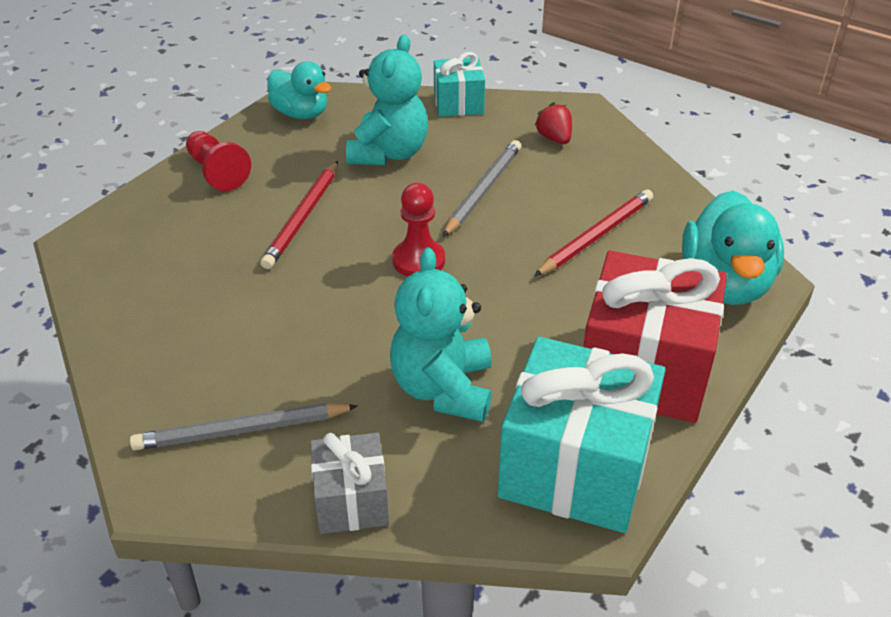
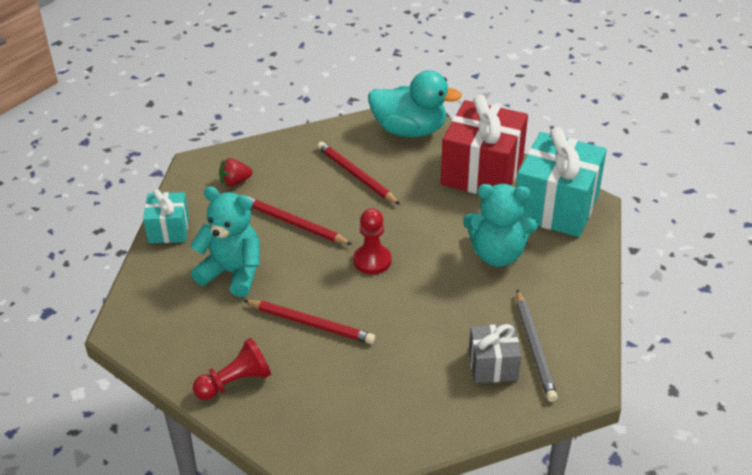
camera: 85 degrees left, 0 degrees up
turquoise duck [267,61,331,119] -> none
grey gift [310,432,389,534] -> grey gift moved to [469,324,521,383]
grey pencil [443,140,521,237] -> red pencil [247,196,353,245]

